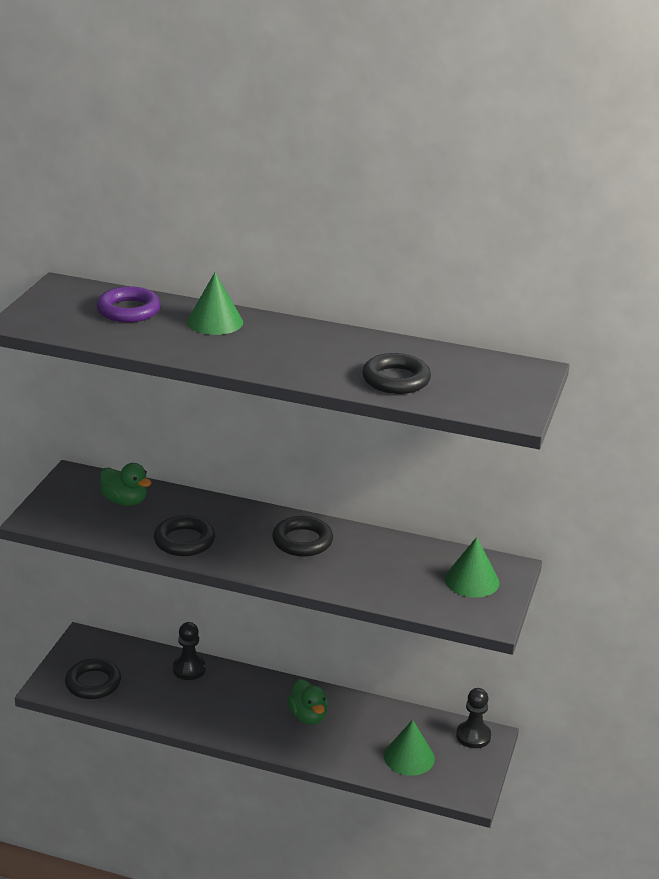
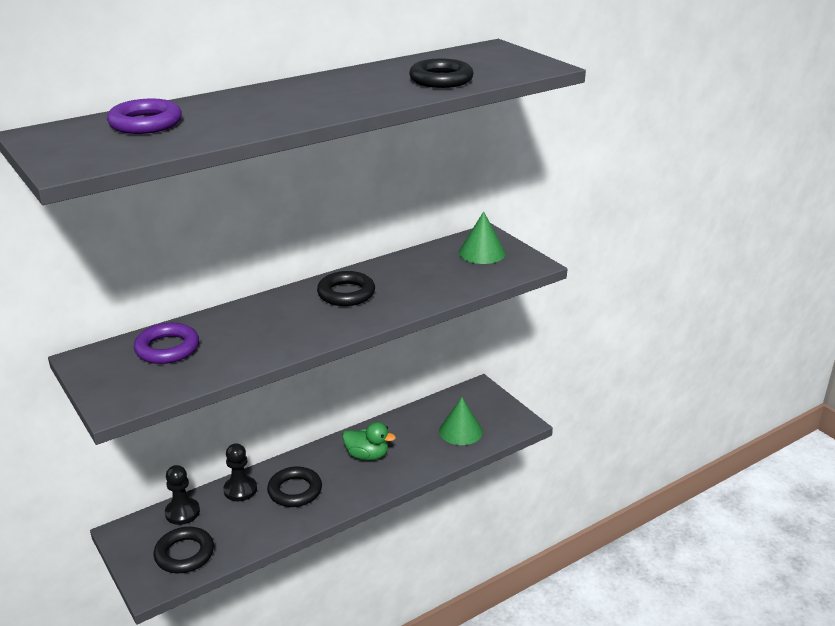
camera: 50 degrees left, 0 degrees up
green duck [100,463,151,506] -> purple ring [134,323,199,364]
black ring [154,515,215,556] -> black ring moved to [267,467,322,507]
green cone [187,272,243,335] -> none
black pawn [456,688,491,748] -> black pawn moved to [165,465,200,525]

